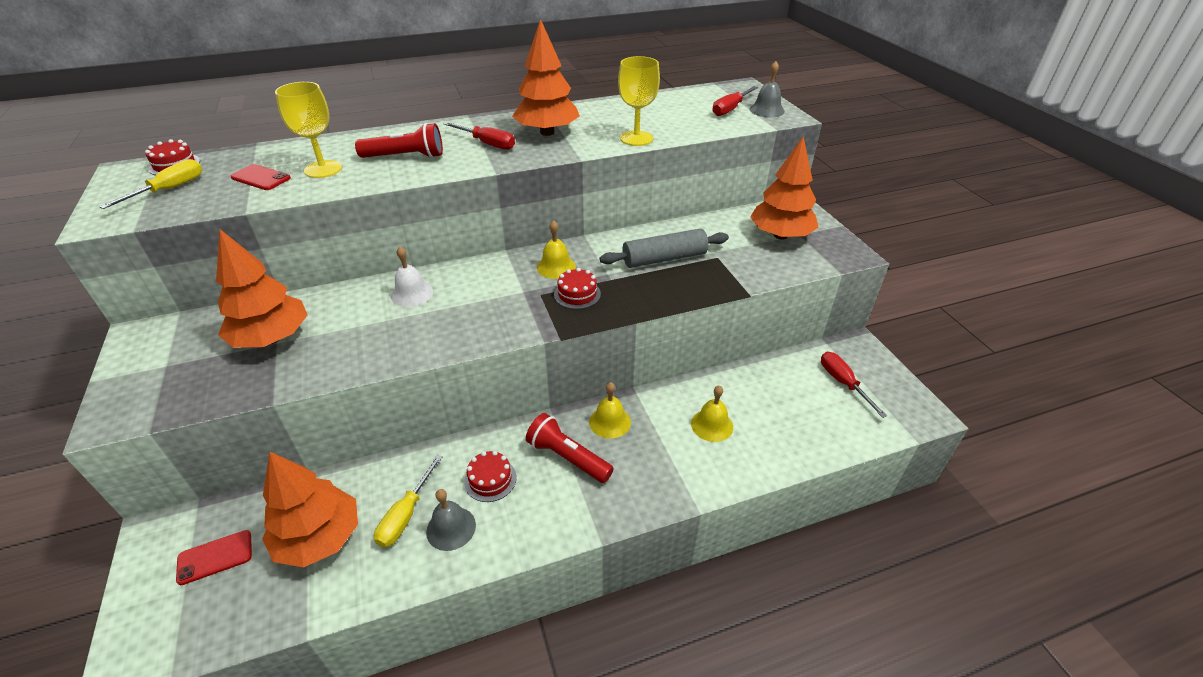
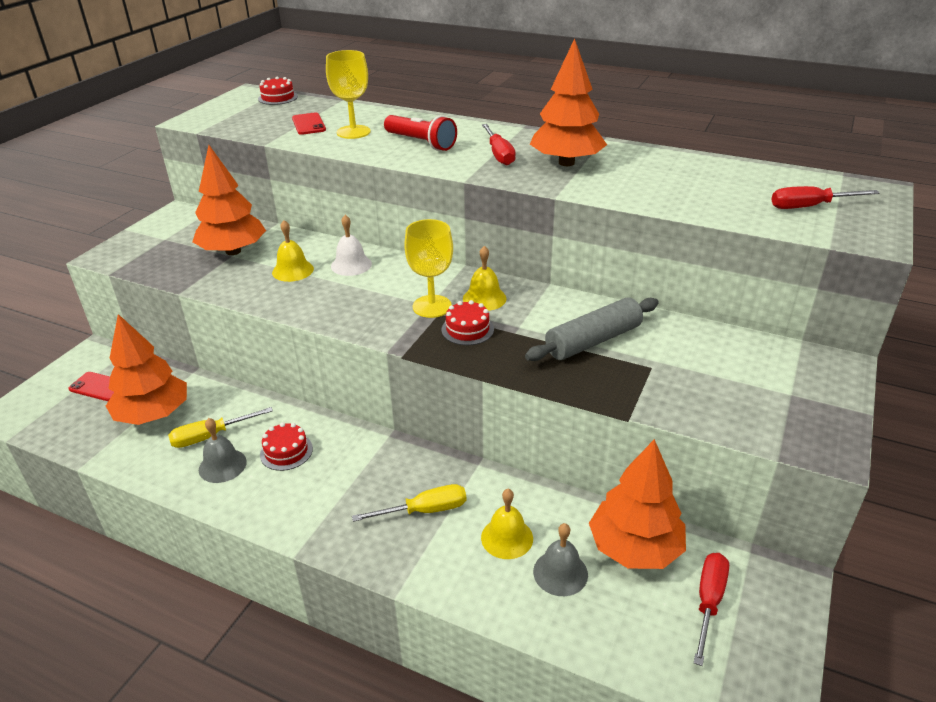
camera: 45 degrees right, 5 degrees down
yellow screwdriver [99,159,202,209] -> yellow screwdriver moved to [352,484,466,522]
red flashlight [526,413,614,483] -> none
yellow bell [589,382,631,439] -> yellow bell moved to [272,220,314,282]
grey rolling pin [599,229,729,268] -> grey rolling pin turned 60 degrees counterclockwise [525,297,659,361]
yellow goblet [618,56,660,146] -> yellow goblet moved to [404,219,453,318]
grey bell [750,61,785,117] -> grey bell moved to [533,523,588,596]
orange tree [750,137,819,240] -> orange tree moved to [589,439,686,569]

